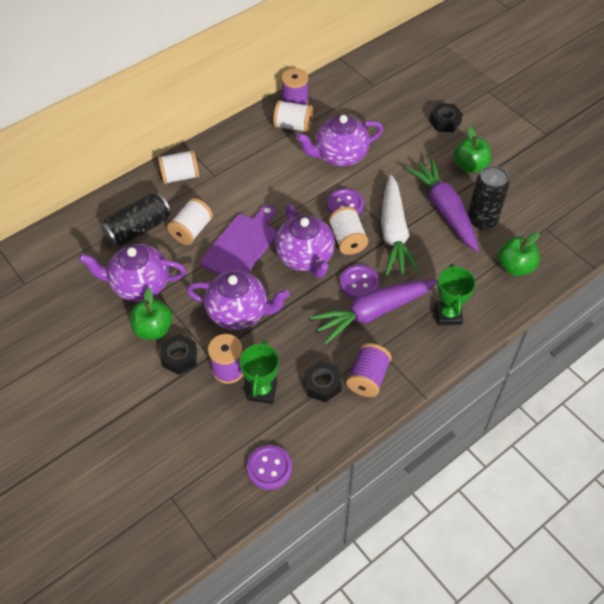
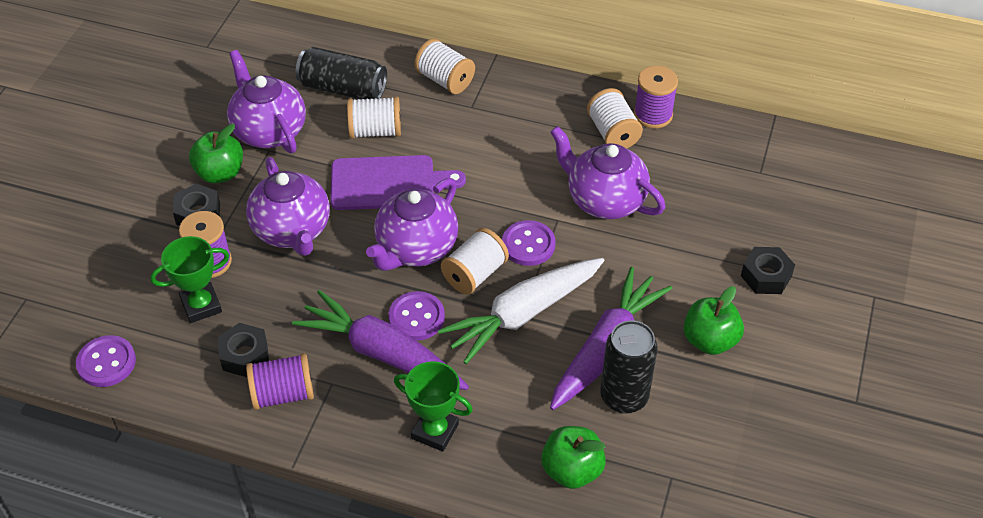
camera: 55 degrees right, 5 degrees down
green trophy [435,264,476,325] -> green trophy turned 60 degrees clockwise [394,361,473,451]

